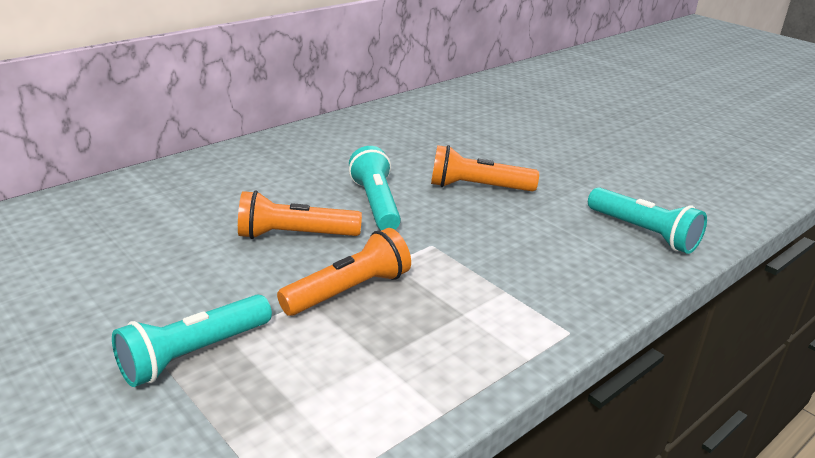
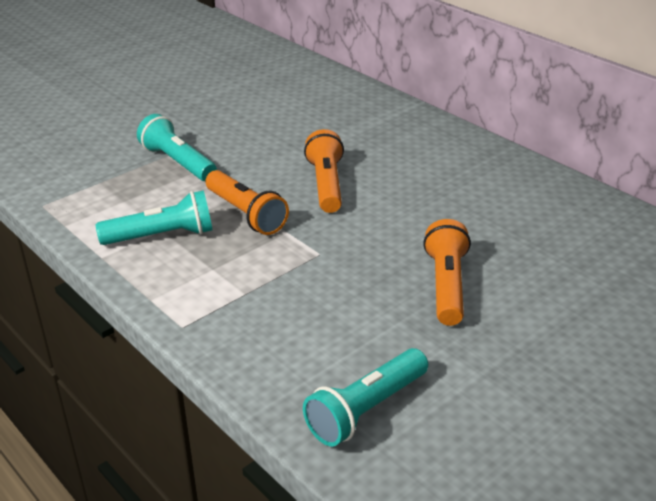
camera: 90 degrees right, 5 degrees up
turquoise flashlight [349,146,401,230] -> turquoise flashlight moved to [96,190,213,245]

